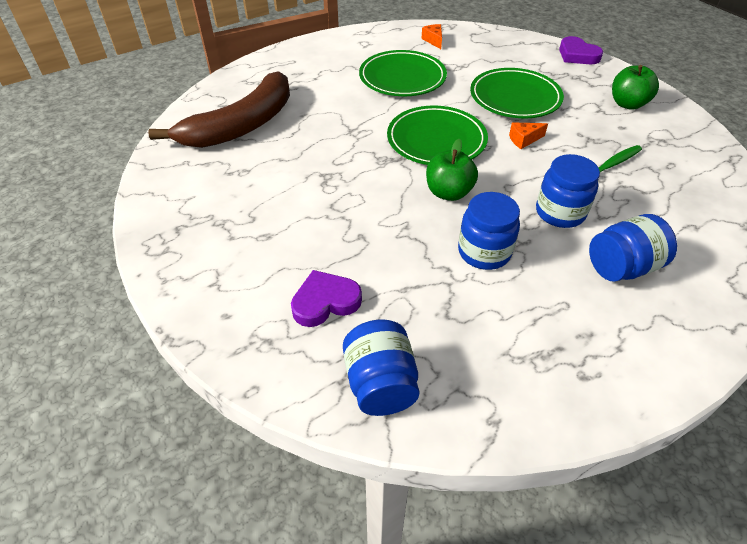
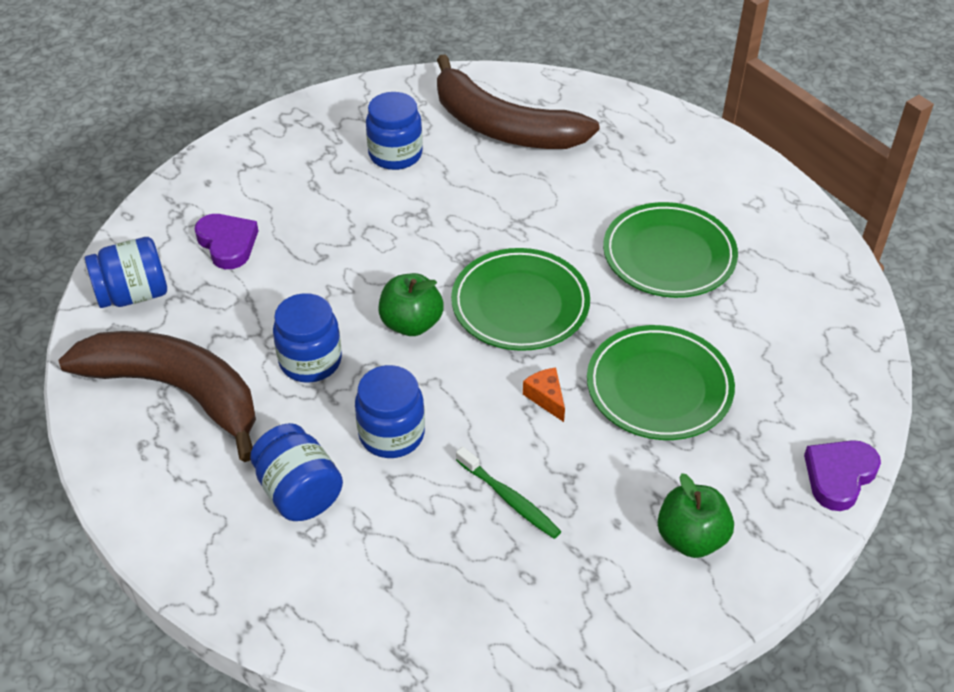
camera: 80 degrees right, 0 degrees up
orange cheese [421,24,442,49] -> none
none -> brown banana [58,331,256,462]
none -> blue jar [366,92,423,170]

